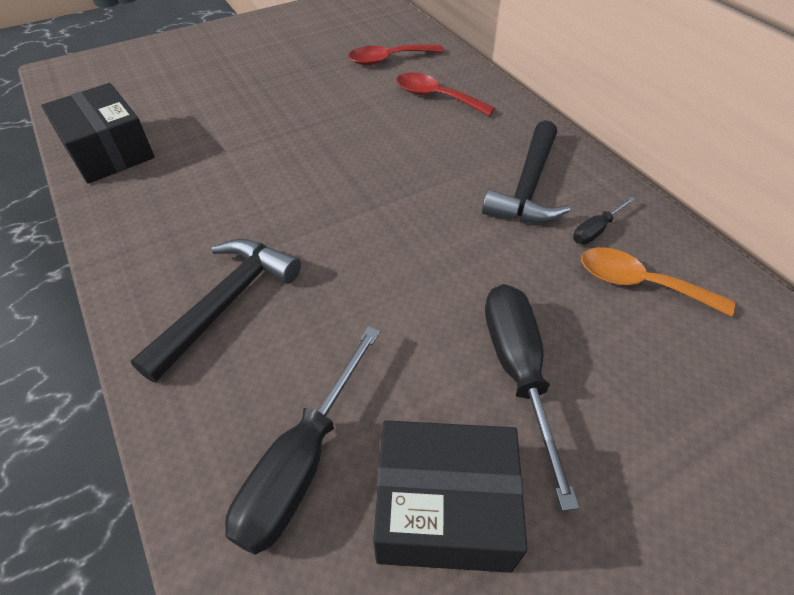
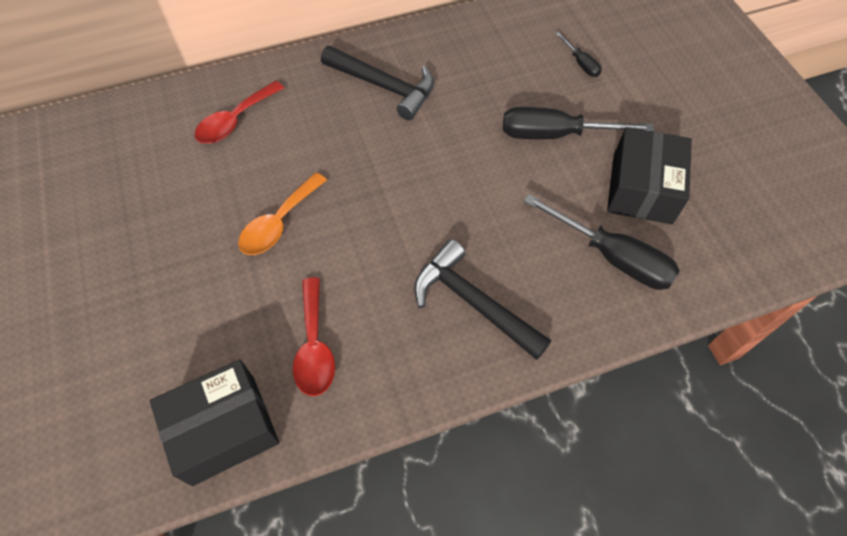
camera: 80 degrees left, 10 degrees up
red spoon [348,44,444,65] -> red spoon moved to [293,277,335,396]
black screwdriver [573,196,635,244] -> black screwdriver moved to [555,31,602,77]
orange spoon [581,247,735,317] -> orange spoon moved to [238,172,327,255]

